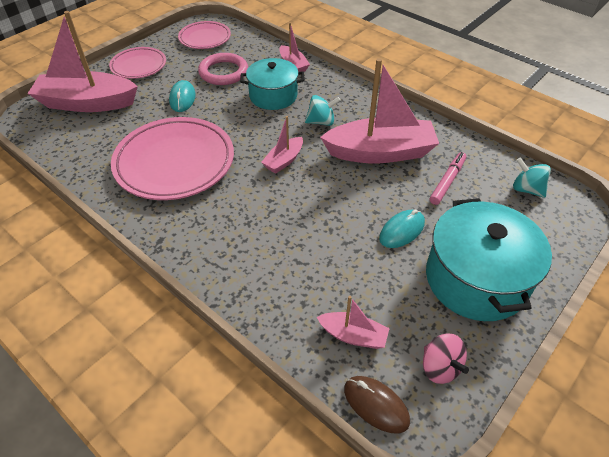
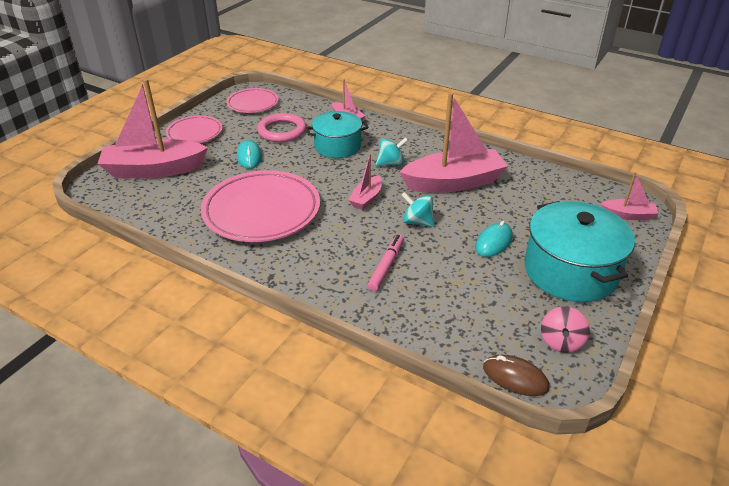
camera: 10 degrees left, 10 degrees down
pink boat [317,296,390,349] -> pink boat moved to [601,172,659,220]
pink spinning top [423,334,469,384] -> pink spinning top turned 60 degrees clockwise [541,306,590,353]
pink marker [430,152,466,205] -> pink marker moved to [368,235,404,291]
turquoise spinning top [513,157,551,198] -> turquoise spinning top moved to [401,192,435,227]

